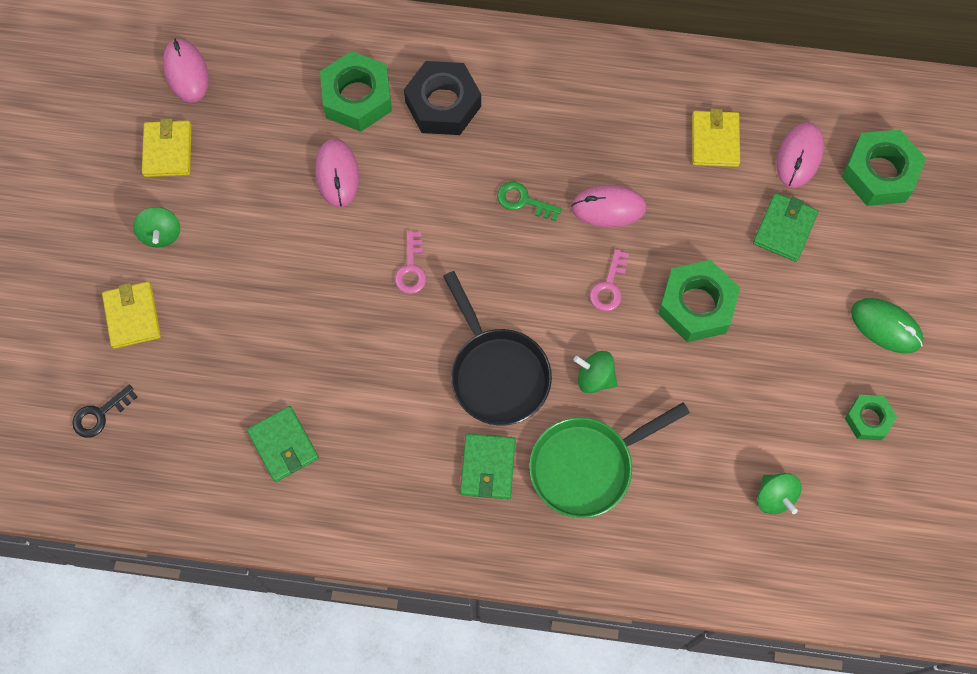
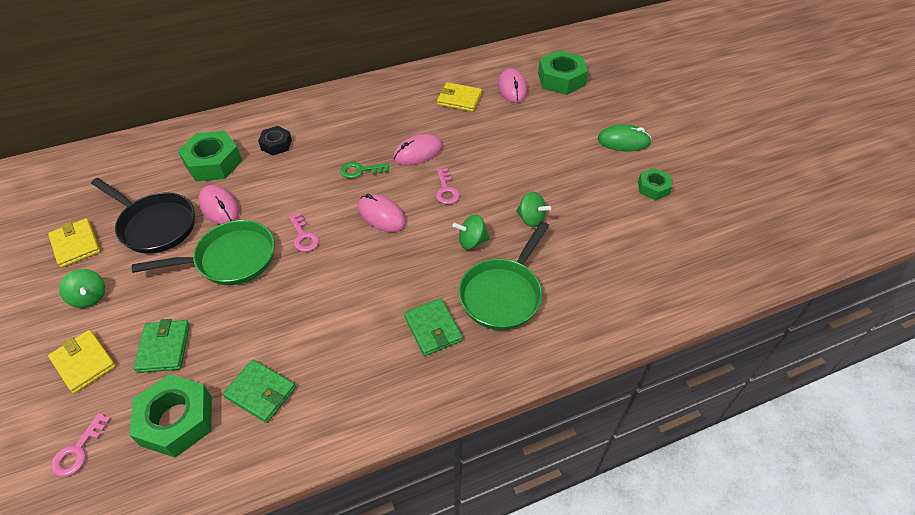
camera: 30 degrees left, 20 degrees down
black key [72,384,138,438] -> pink key [51,413,111,477]
pink mouse [163,39,209,103] -> pink mouse moved to [358,194,406,232]
black nut [404,61,481,135] -> black nut [258,126,292,156], size x0.58
black pan [443,271,552,426] -> black pan moved to [91,178,195,254]
green nut [658,260,740,342] -> green nut moved to [129,374,212,458]
yellow wallet [692,109,740,167] -> yellow wallet turned 45 degrees counterclockwise [437,82,482,112]
green wallet [753,193,818,262] -> green wallet moved to [133,319,190,373]
green spinning top [757,473,801,514] -> green spinning top moved to [516,192,551,227]
none -> green pan [132,220,275,285]

